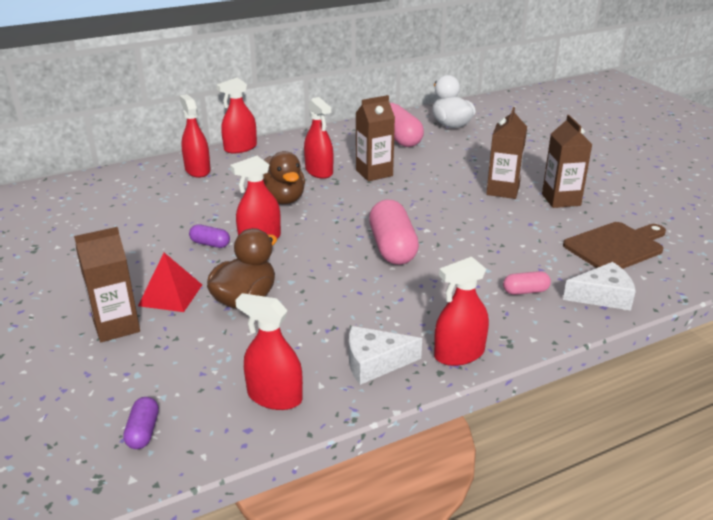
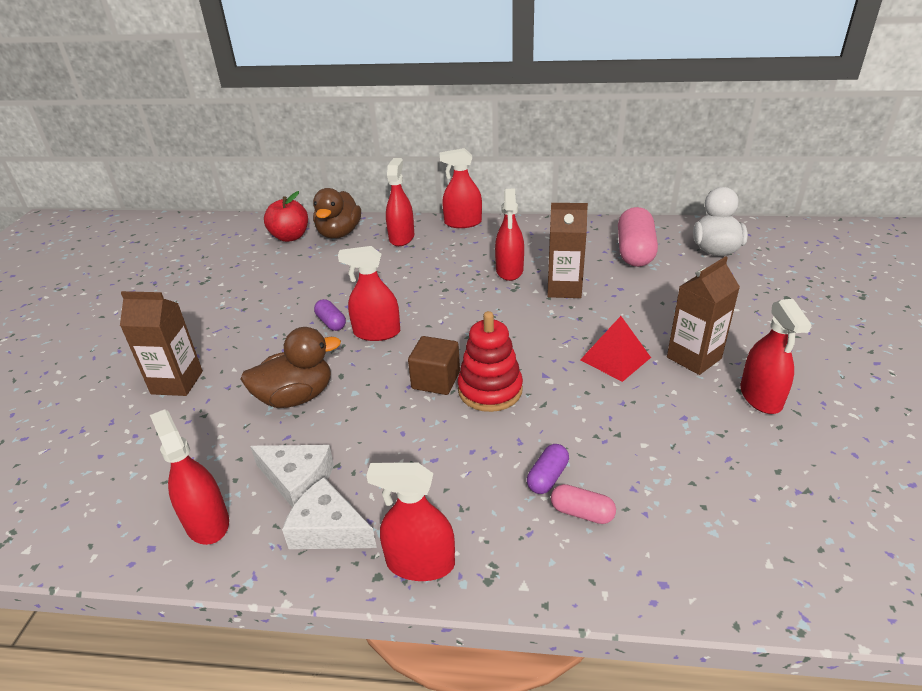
camera: 35 degrees right, 5 degrees up
purple capsule [123,397,159,449] -> purple capsule moved to [527,444,569,494]
red pyramid [138,253,202,312] -> red pyramid moved to [580,316,651,382]
brown duck [263,151,305,204] -> brown duck moved to [313,188,361,239]
pink capsule [369,199,419,265] -> red stacking toy [458,311,523,412]
brown carton [542,115,593,208] -> red spray bottle [740,299,812,414]
brown cutting board [563,222,666,269] -> none
white cheese [563,262,636,311] -> white cheese moved to [250,445,334,507]
none -> red apple [264,191,308,242]
none -> brown cube [408,336,460,395]

